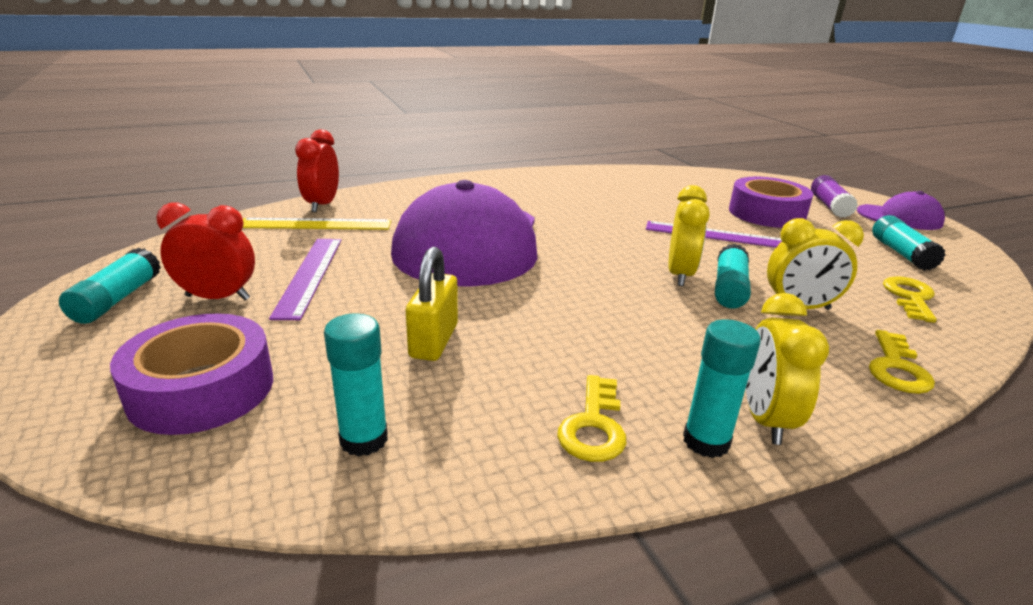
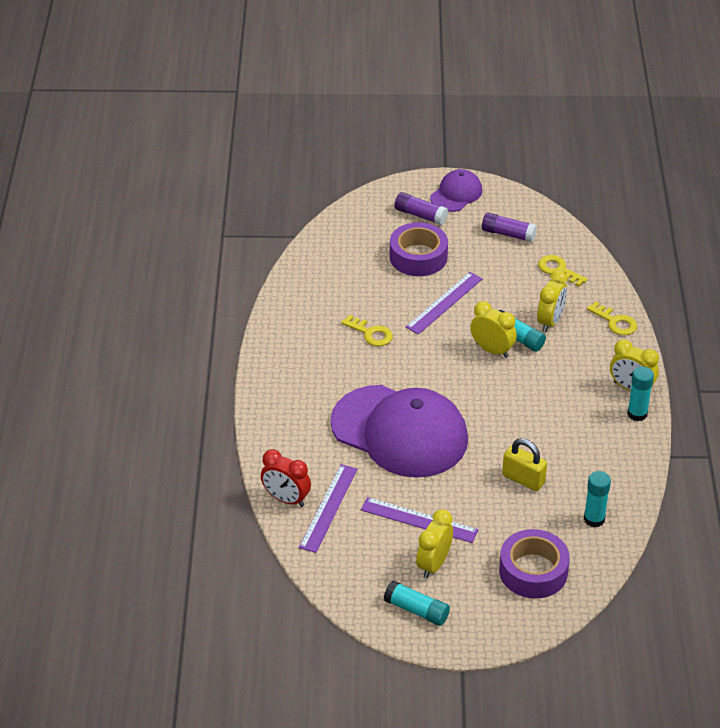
camera: 65 degrees left, 15 degrees up
red clock [156,203,255,300] -> yellow clock [416,509,453,578]
yellow ruler [243,218,391,230] -> purple ruler [299,464,357,553]
yellow key [557,375,626,462] -> yellow key moved to [341,315,393,346]
turquoise glue stick [872,215,946,271] -> purple glue stick [482,213,537,242]

